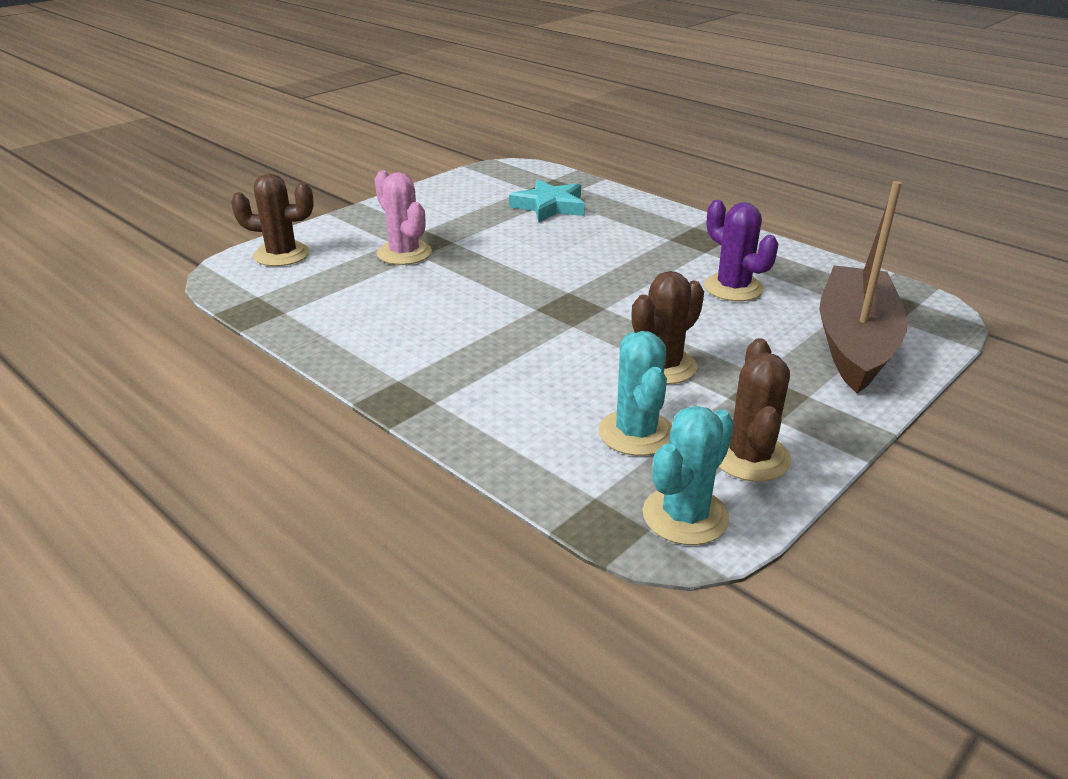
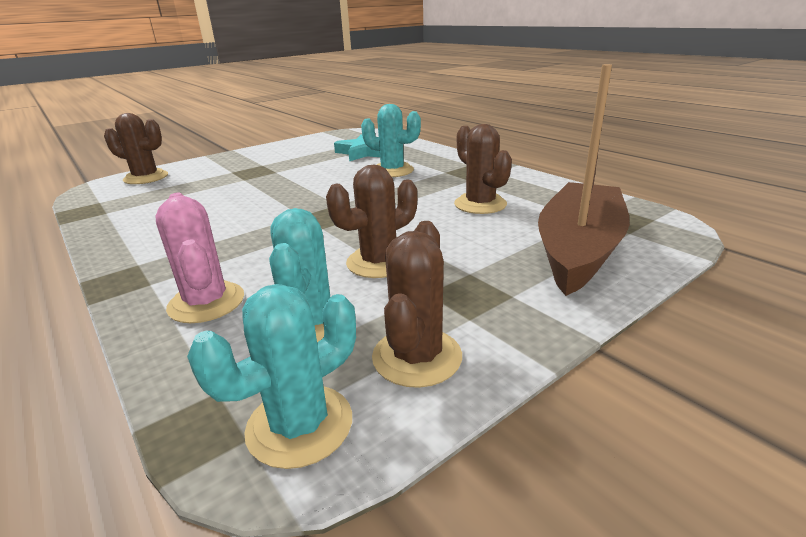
camera: 10 degrees right, 5 degrees down
pink cactus [375,170,432,265] -> pink cactus moved to [155,193,244,323]
purple cactus [704,200,778,301] -> brown cactus [454,124,512,214]
none -> turquoise cactus [361,104,421,177]

